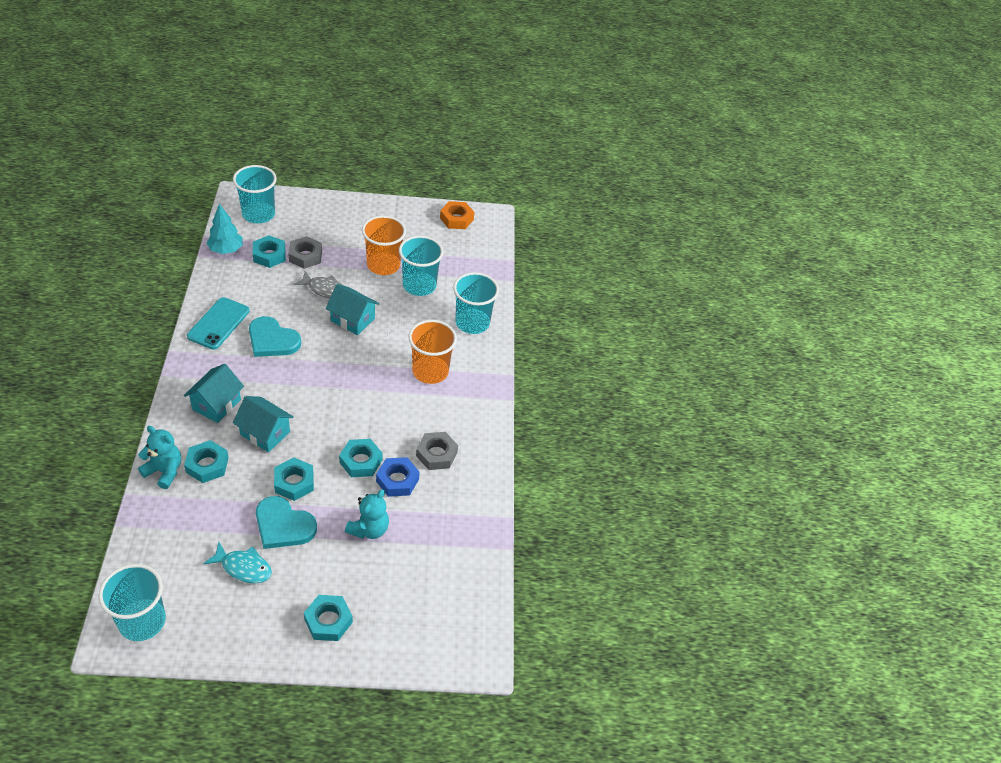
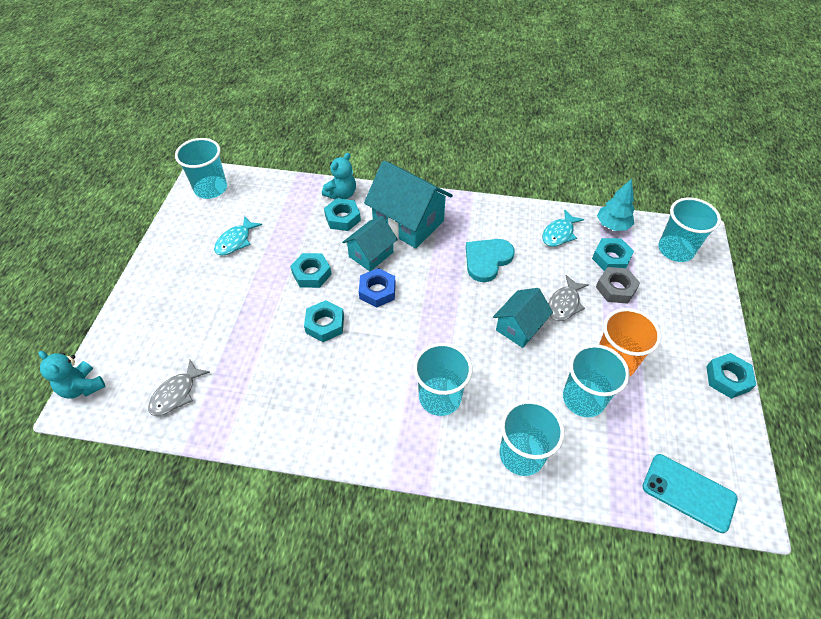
camera: 105 degrees right, 5 degrees up
turquoise house [184,364,244,423] -> turquoise house [364,160,453,248], size x1.65
turquoise phone [187,297,250,349] -> turquoise phone moved to [642,454,738,533]
turquoise heart [256,496,317,549] -> none
turquoise nut [304,595,353,641] -> turquoise nut moved to [706,353,756,399]
turquoise teddy bear [345,490,389,539] -> turquoise teddy bear moved to [38,351,105,399]
blue nut [376,457,420,497] -> blue nut moved to [359,268,395,308]
orange cup [409,320,457,384] -> turquoise cup [413,343,473,416]
grey nut [416,432,458,470] -> none
orange nut [440,201,474,229] -> none
none -> grey fish [148,360,210,416]
none -> turquoise fish [542,210,584,247]

